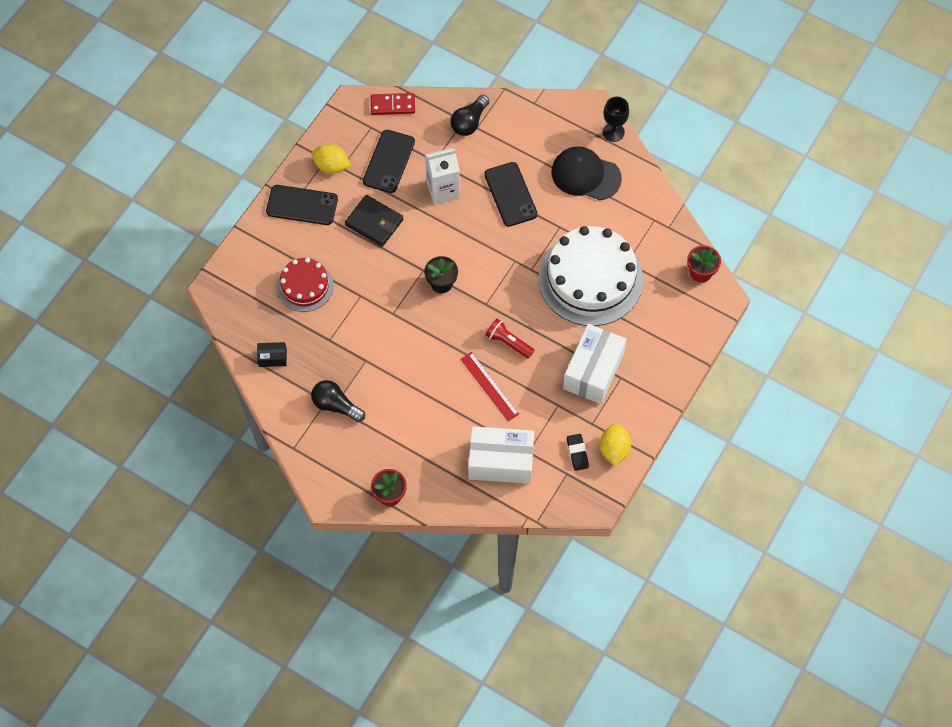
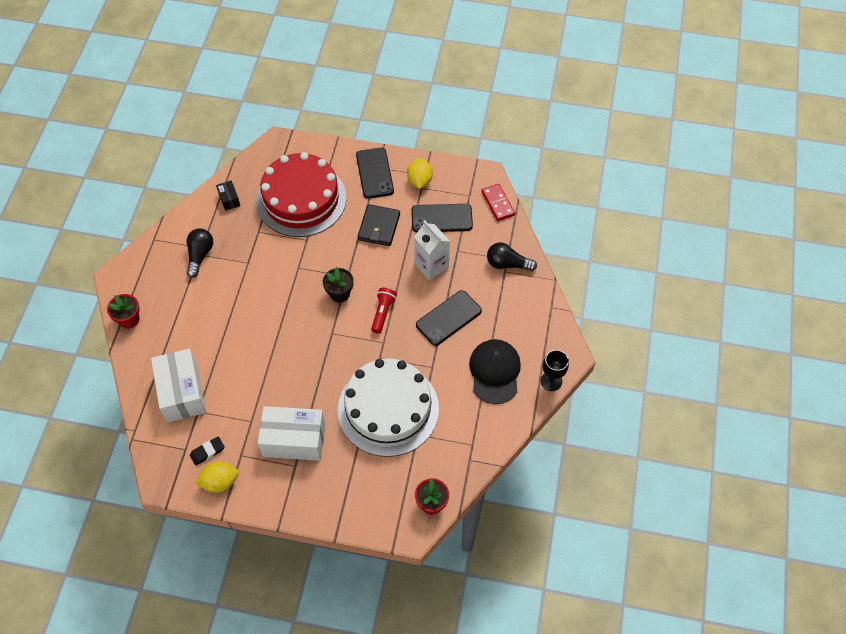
camera: 70 degrees right, 5 degrees down
red cake [277,258,334,312] -> red cake [256,152,346,237], size x1.84
red ruler [461,352,519,421] -> none
red flashlight [485,318,534,359] -> red flashlight moved to [371,288,397,334]

